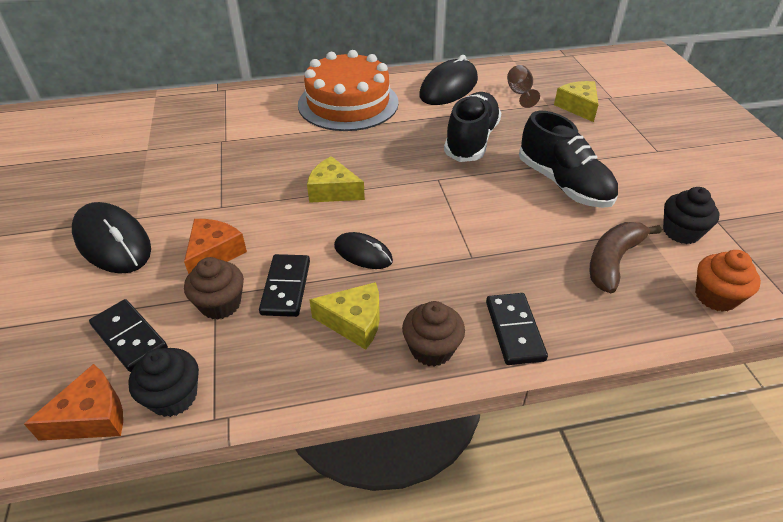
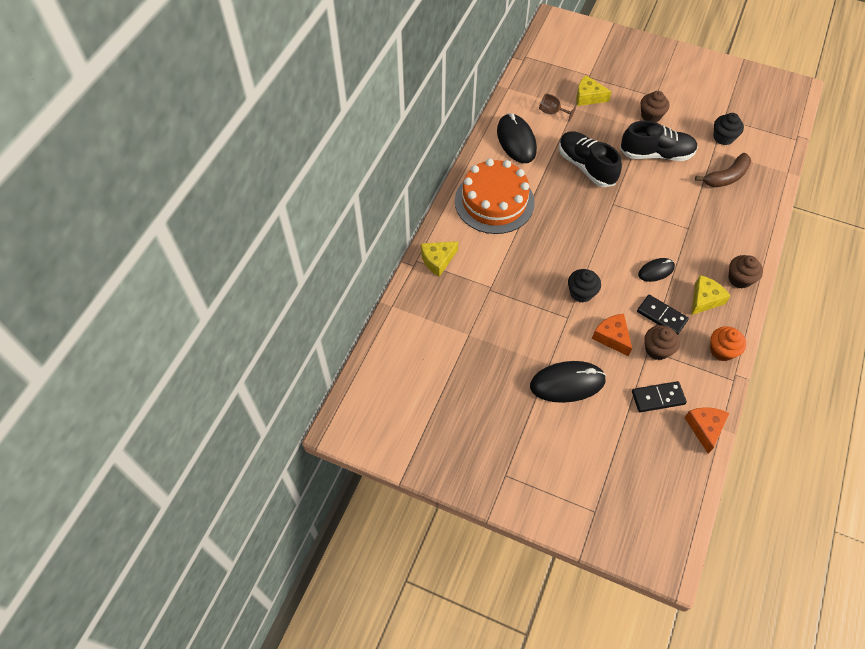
camera: 55 degrees left, 15 degrees up
black cupcake [128,348,199,417] -> black cupcake moved to [568,269,601,303]
yellow cheese [307,156,365,203] -> yellow cheese moved to [421,241,458,277]
black domino [486,293,548,365] -> none
brown banana [590,222,662,293] -> brown banana turned 105 degrees counterclockwise [695,153,751,187]
orange cupcake [695,250,761,312] -> orange cupcake moved to [710,326,746,361]
none -> brown cupcake [641,91,670,122]

